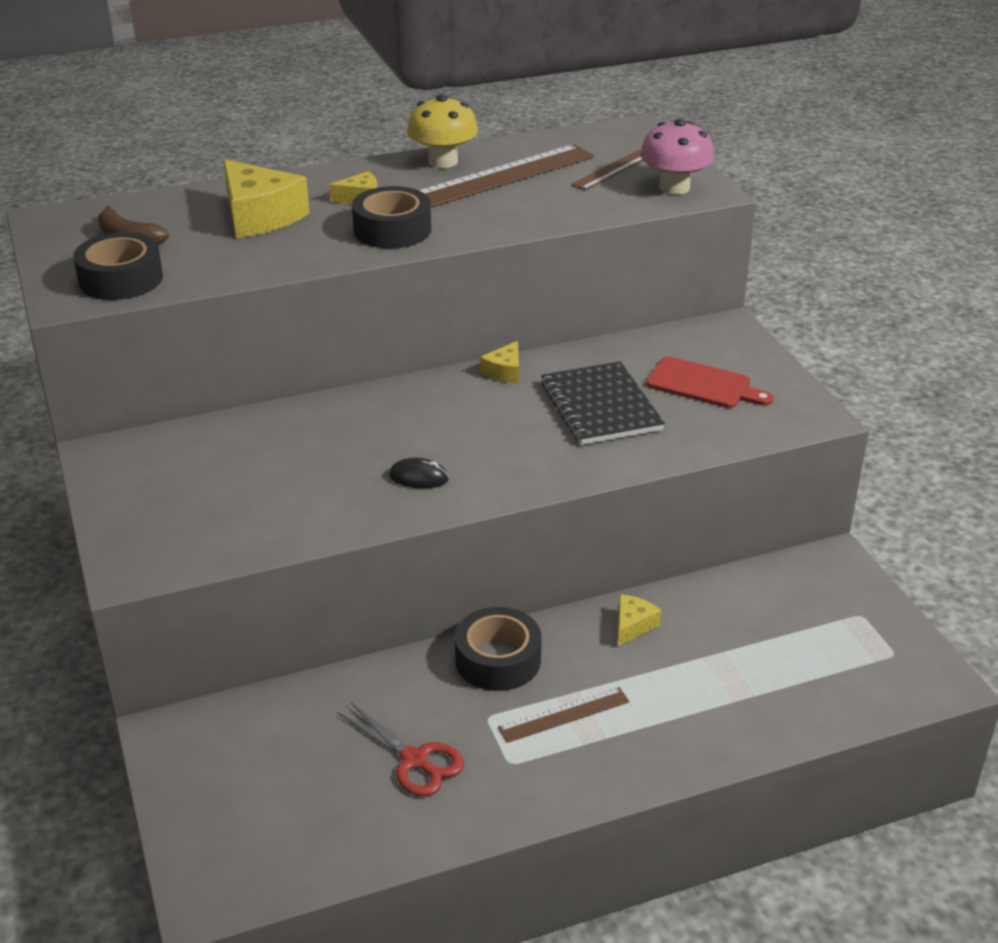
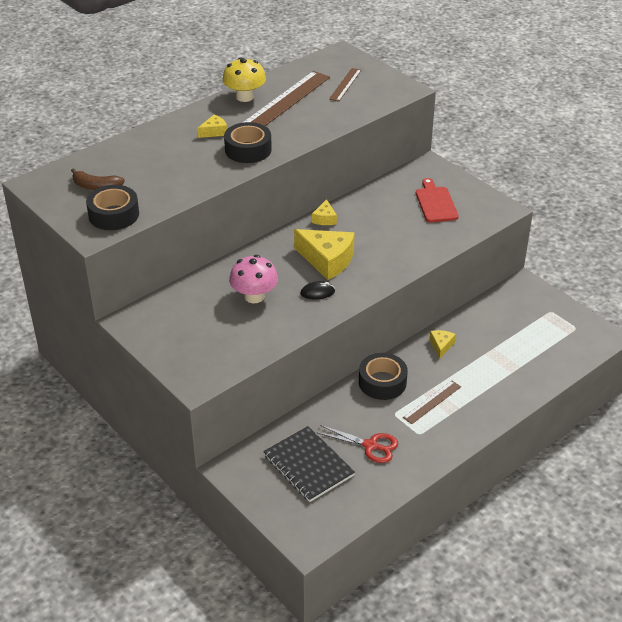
camera: 20 degrees left, 5 degrees up
yellow cheese [223,159,309,238] -> yellow cheese moved to [294,229,354,280]
black notebook [541,361,665,445] -> black notebook moved to [263,426,355,502]
pink mushroom [640,119,714,195] -> pink mushroom moved to [229,255,278,303]
red cutting board [646,357,773,408] -> red cutting board turned 105 degrees counterclockwise [416,178,459,222]

